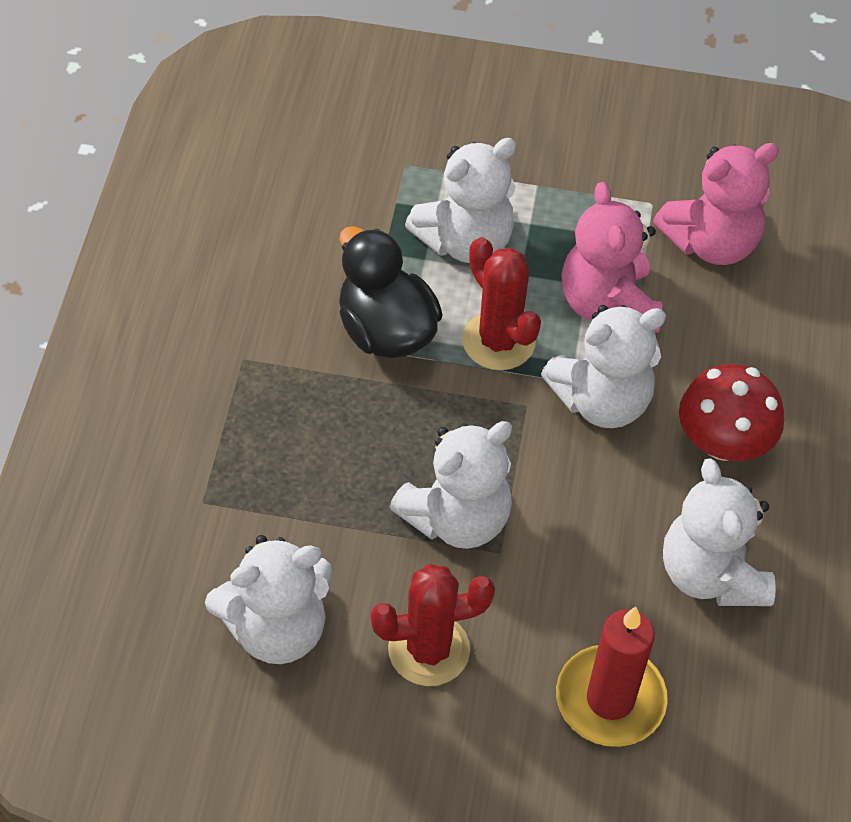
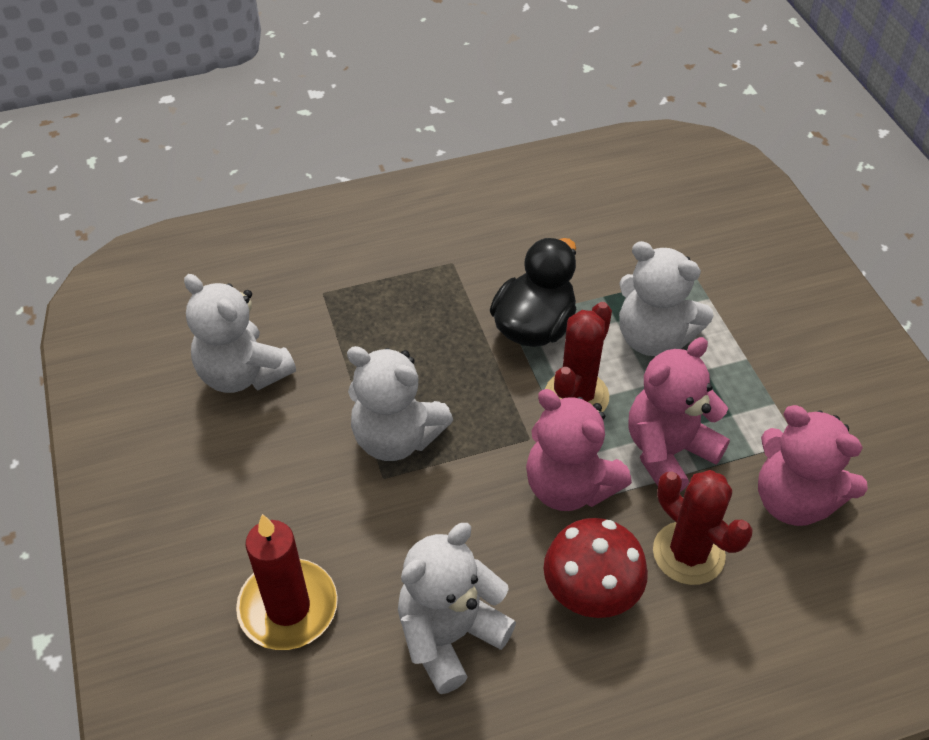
camera: 65 degrees right, 5 degrees down
red cactus [371,564,495,686] -> red cactus moved to [653,470,753,585]
white teddy bear [541,305,666,428] -> pink teddy bear [526,389,632,511]

